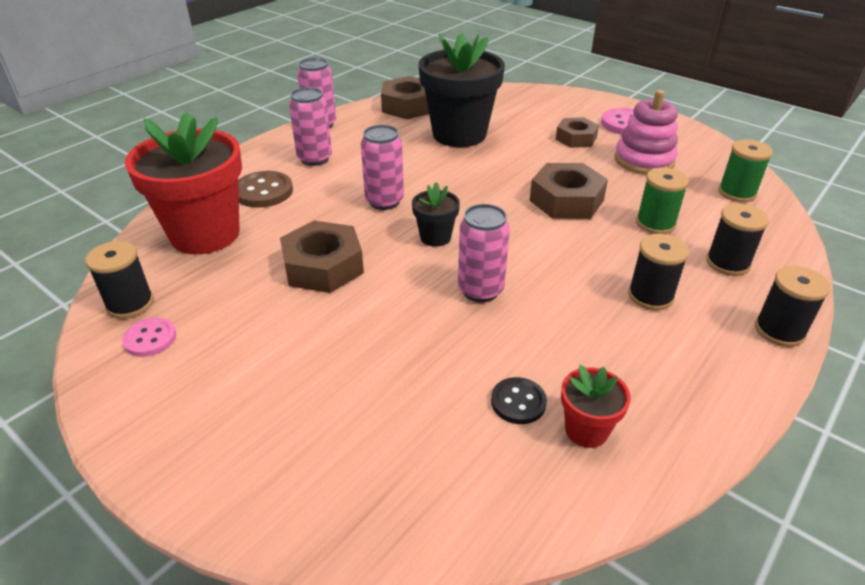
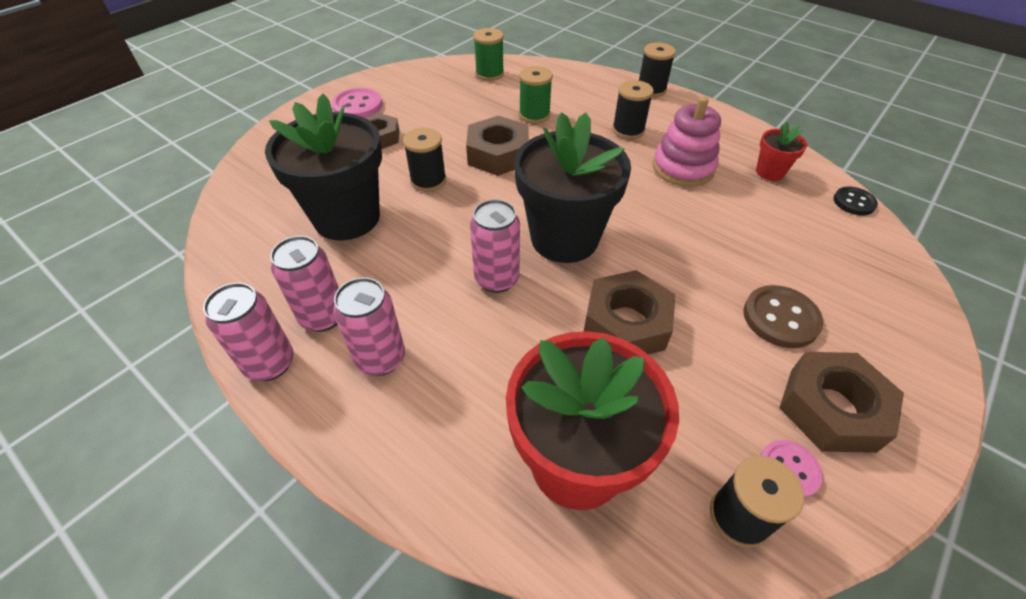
camera: 90 degrees left, 10 degrees up
brown button [238,171,293,208] -> brown button moved to [743,285,823,348]
brown nut [381,76,429,119] -> brown nut moved to [780,352,904,453]
black flower pot [412,182,460,247] -> black flower pot [514,112,631,263], size x2.19
pink can [458,204,510,303] -> pink can moved to [270,236,339,332]
black button [491,377,547,424] -> black button moved to [833,187,878,216]
pink stacking toy [614,90,678,175] -> pink stacking toy moved to [653,96,721,187]
black spool [706,204,769,276] -> black spool moved to [403,128,446,192]

